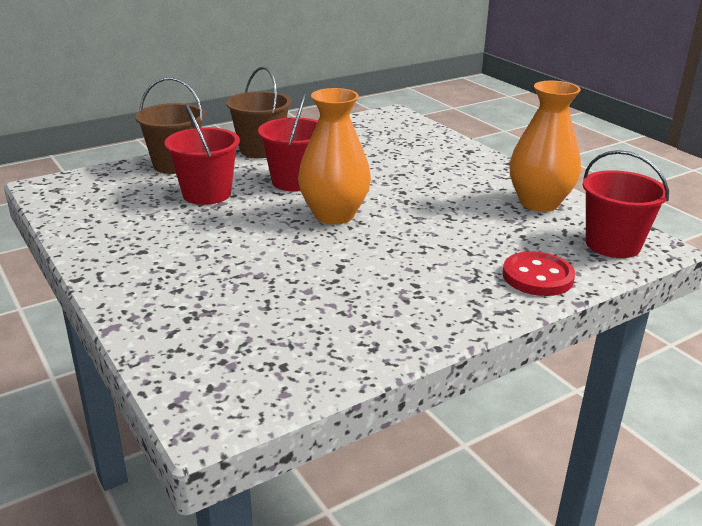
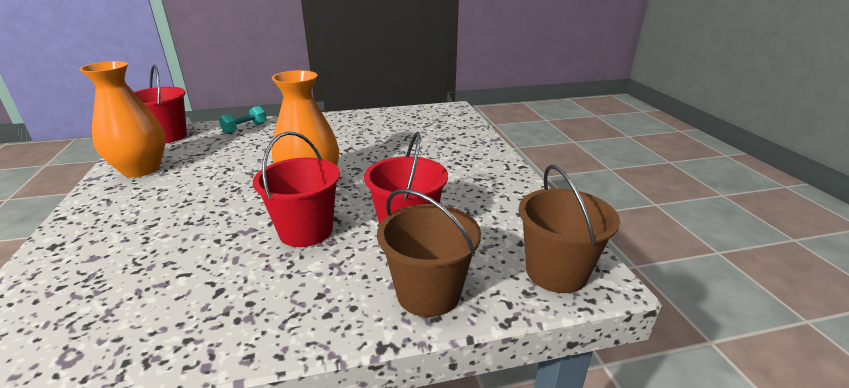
camera: 160 degrees left, 0 degrees up
brown bucket [226,66,291,158] -> brown bucket moved to [519,165,620,293]
red button [502,251,575,296] -> turquoise dumbbell [219,106,267,134]

